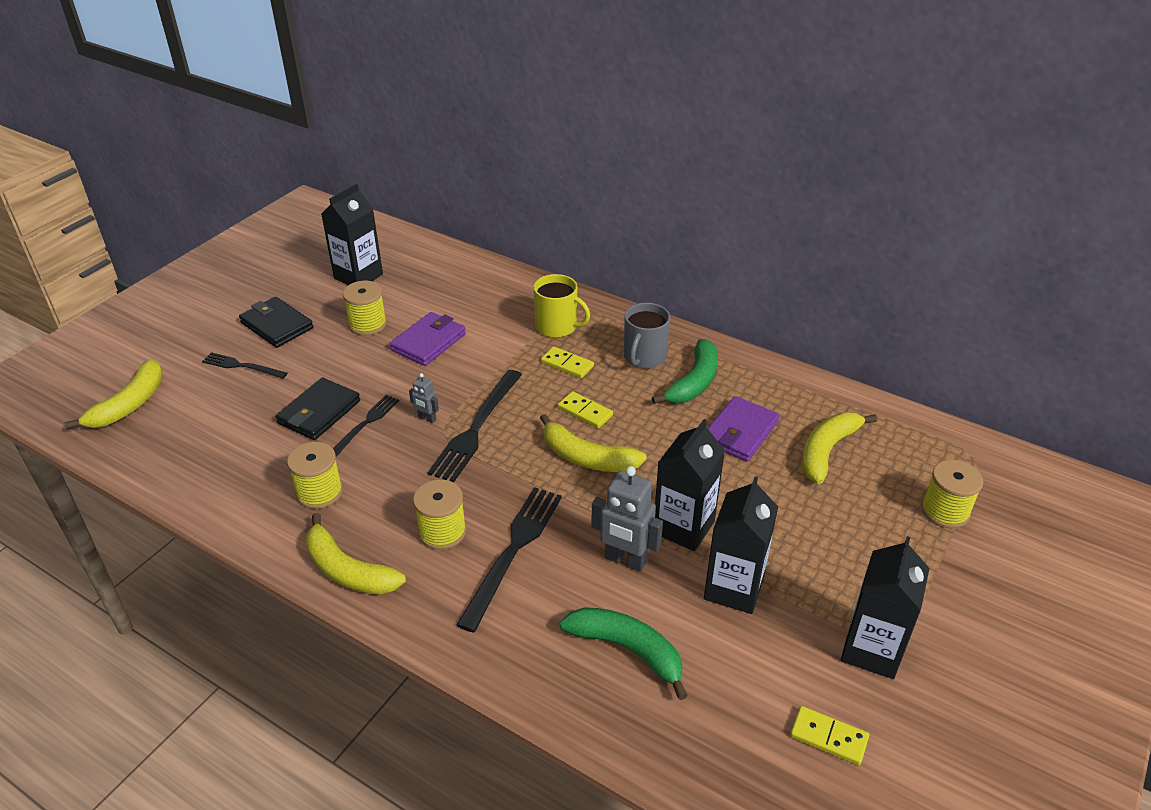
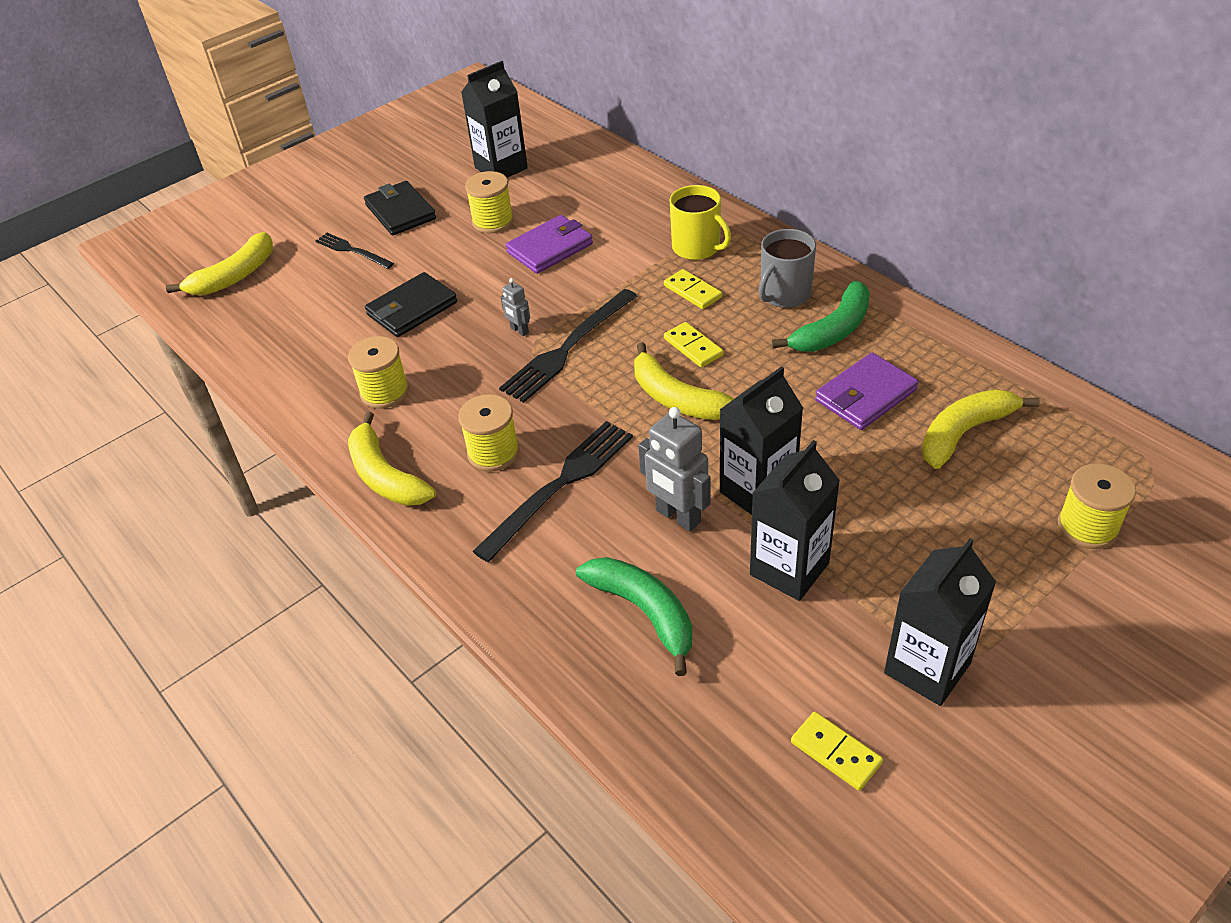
camera: 20 degrees right, 5 degrees up
black fork [333,395,399,457] -> none

